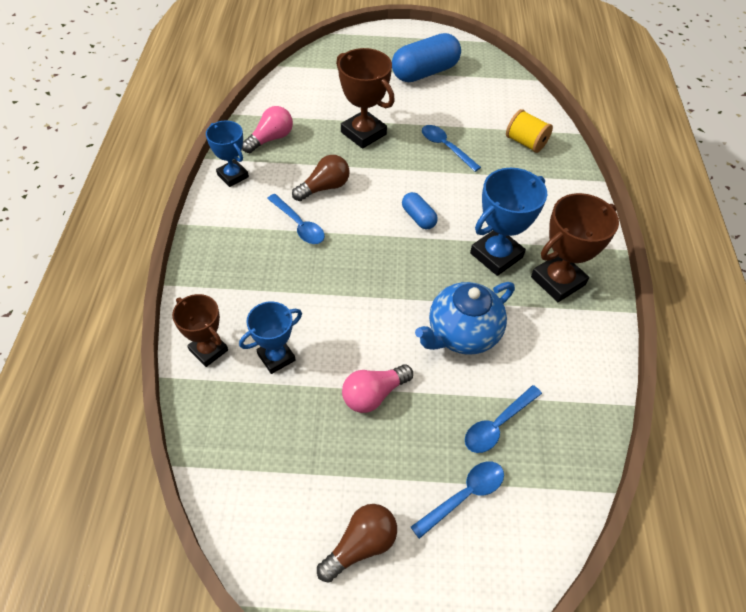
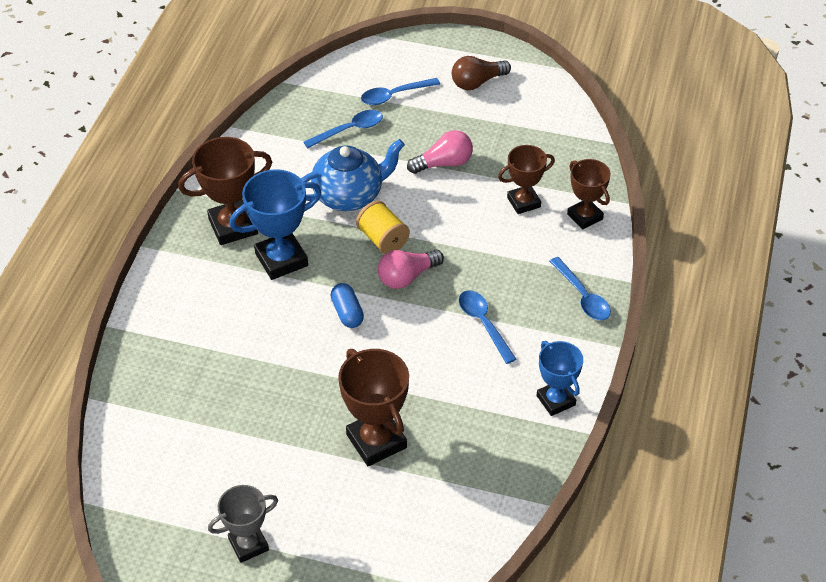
camera: 165 degrees left, 5 degrees down
blue trophy [239,301,302,374] -> brown trophy [498,145,555,214]
pink light bulb [242,106,293,153] -> pink light bulb moved to [378,249,444,289]
brown light bulb [292,155,350,201] -> none
blue capsule [392,33,461,82] -> grey trophy [208,485,278,563]
blue spoon [422,125,481,172] -> blue spoon moved to [549,257,611,321]
yellow spool [506,109,553,153] -> yellow spool moved to [356,201,410,254]

